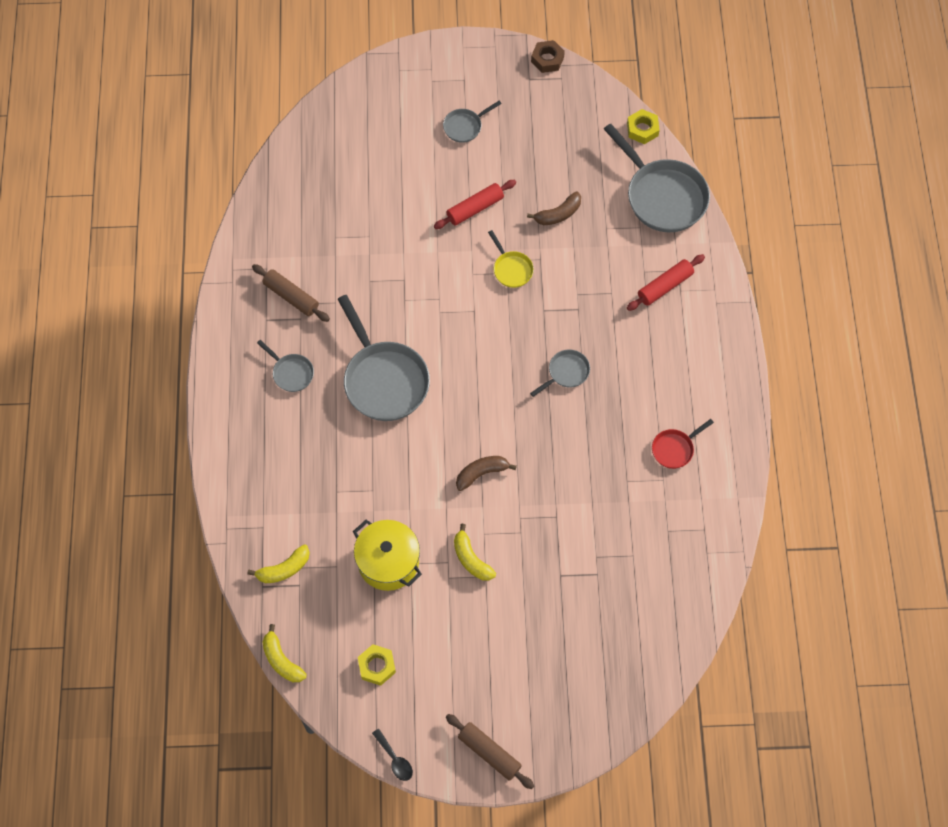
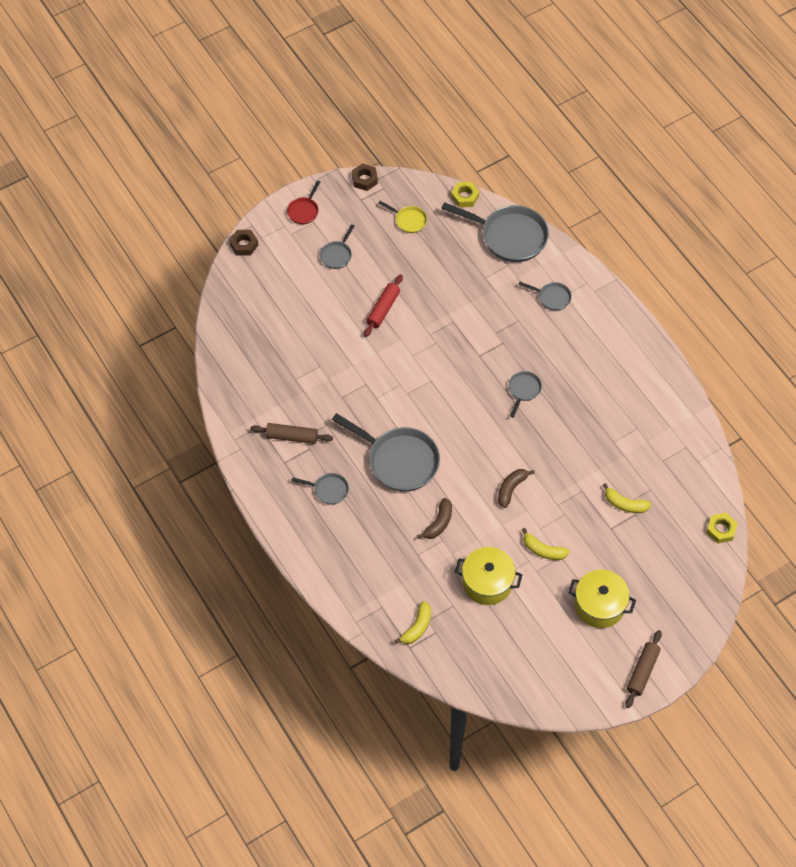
camera: 30 degrees left, 5 degrees down
yellow banana [263,624,307,682] -> yellow banana moved to [603,483,651,513]
yellow nut [358,644,396,686] -> yellow nut moved to [706,513,738,544]
black spoon [372,729,413,781] -> none
brown rolling pin [446,714,534,789] -> brown rolling pin turned 75 degrees counterclockwise [625,630,662,708]
yellow pan [488,230,534,288] -> yellow pan moved to [378,201,427,233]
brown banana [527,191,581,225] -> brown banana moved to [417,498,452,539]
red rolling pin [627,254,705,311] -> grey pan [518,282,572,311]
red pan [652,419,714,469] -> red pan moved to [287,180,320,224]
none -> brown nut [229,230,258,256]
none -> yellow pot [568,569,636,628]

